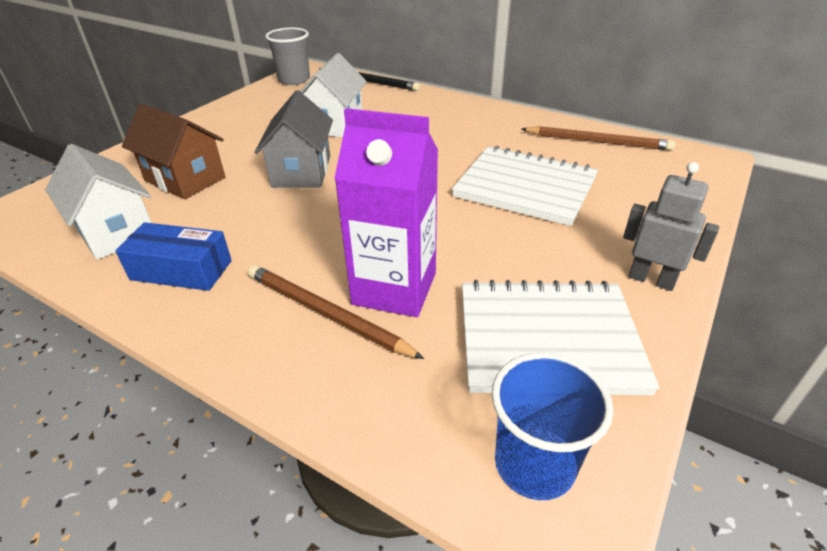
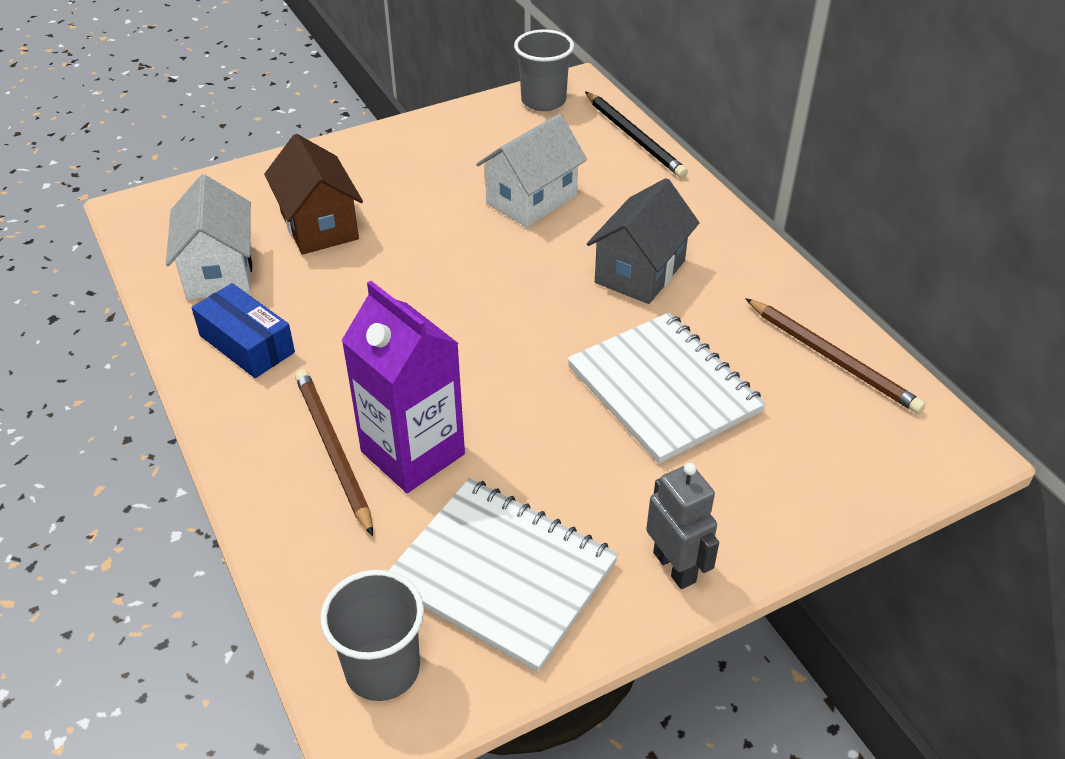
camera: 30 degrees right, 5 degrees up
grey house [255,90,333,188] -> grey house moved to [587,178,700,304]
blue cup [492,352,613,500] -> grey cup [320,570,424,701]

